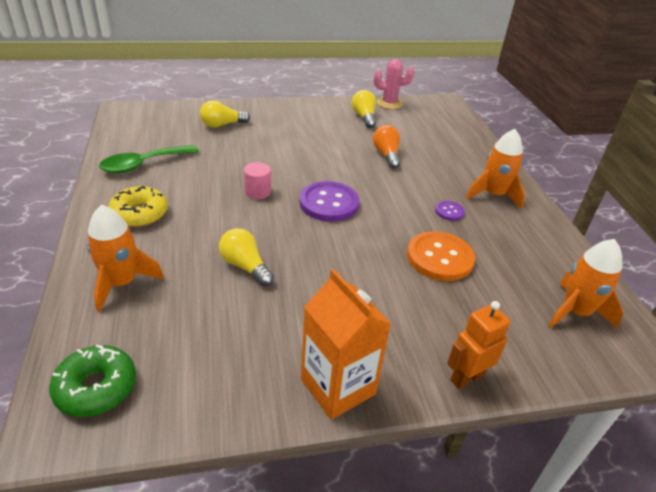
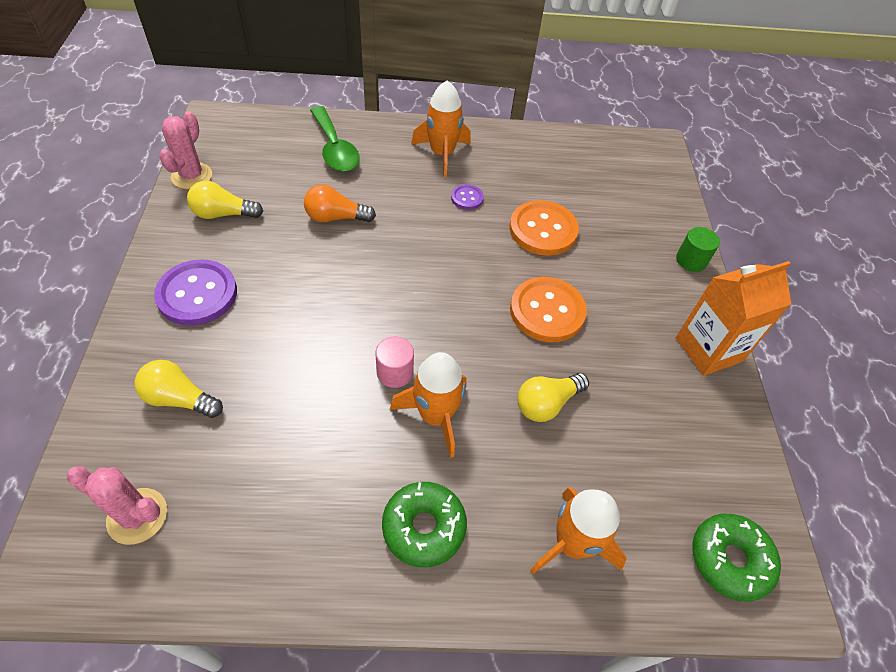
camera: 80 degrees left, 15 degrees up
green spoon [99,145,199,173] -> green spoon moved to [310,106,360,172]
yellow donut [109,186,168,227] -> green donut [382,482,467,567]
yellow light bulb [200,100,250,128] -> yellow light bulb turned 120 degrees clockwise [134,360,223,418]
purple button [300,181,359,222] -> purple button moved to [154,259,237,326]
orange robot [447,301,511,389] -> green cylinder [676,227,720,272]
orange rocket [548,239,623,329] -> orange rocket moved to [390,352,466,458]
none -> pink cactus [67,466,167,545]
none -> orange button [510,277,587,342]

